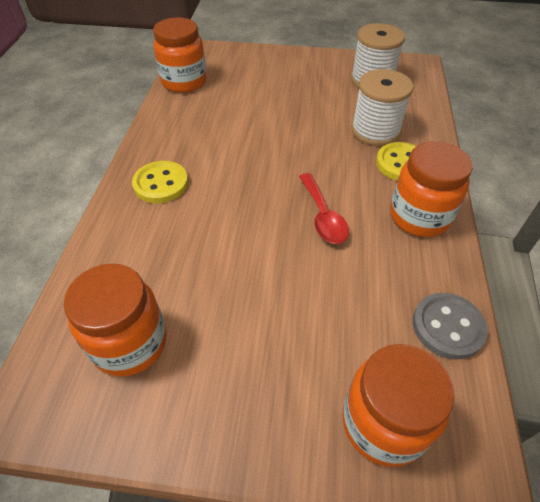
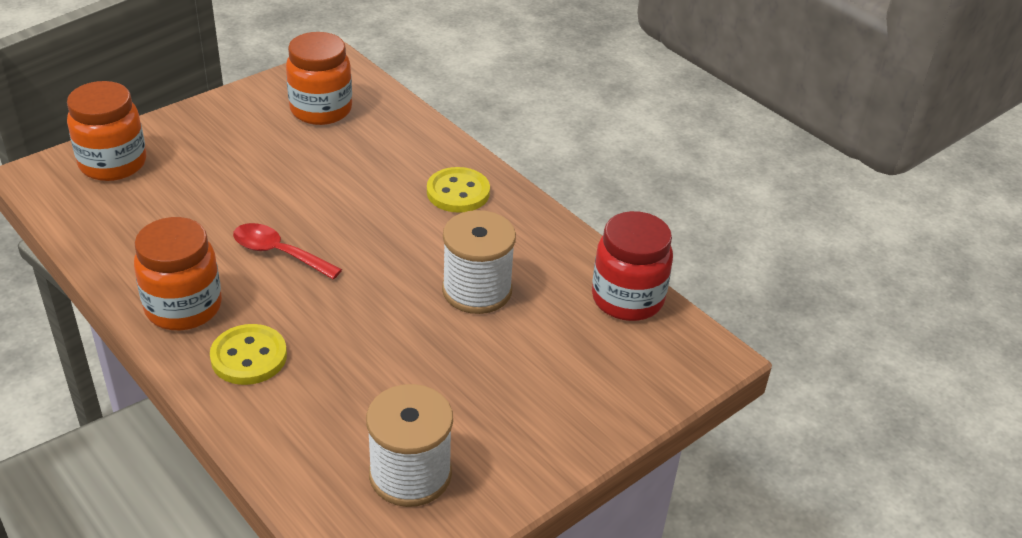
camera: 130 degrees right, 10 degrees down
orange jar [153,17,207,93] -> red jar [592,211,673,321]
white spool [351,69,414,146] -> white spool moved to [442,210,516,314]
grey button [413,293,488,360] -> none

